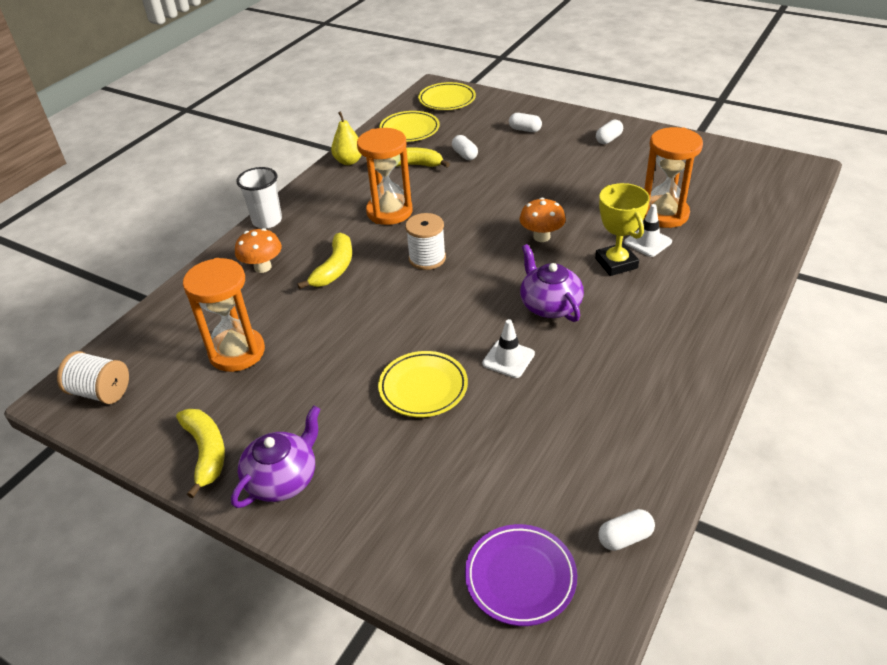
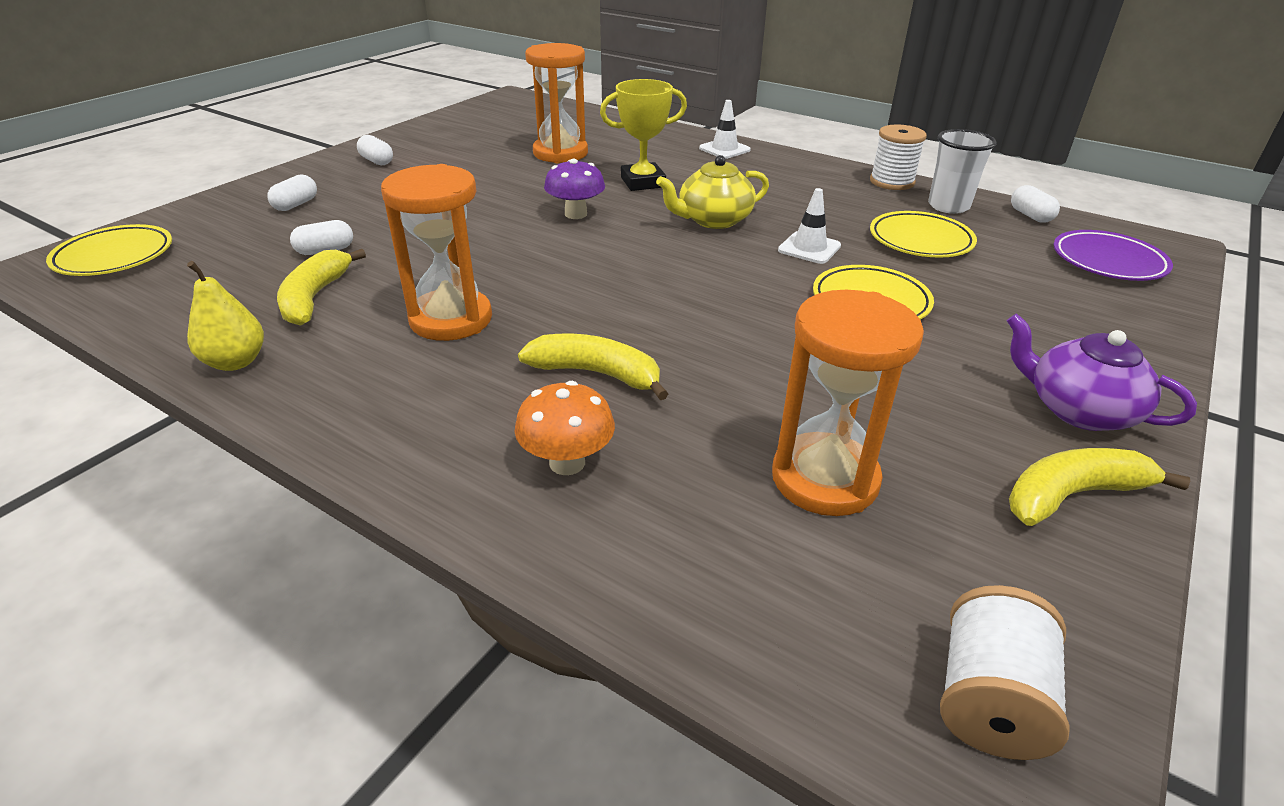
camera: 90 degrees left, 5 degrees down
white cup [236,167,282,228] -> white cup moved to [928,129,997,214]
yellow plate [379,111,440,142] -> yellow plate moved to [870,211,977,258]
white spool [405,213,446,270] -> white spool moved to [870,125,927,190]
orange mushroom [520,198,566,242] -> purple mushroom [544,159,605,219]
purple teapot [520,244,584,322] -> yellow teapot [656,155,769,229]
white traffic cone [624,204,672,257] -> white traffic cone moved to [699,100,751,159]

